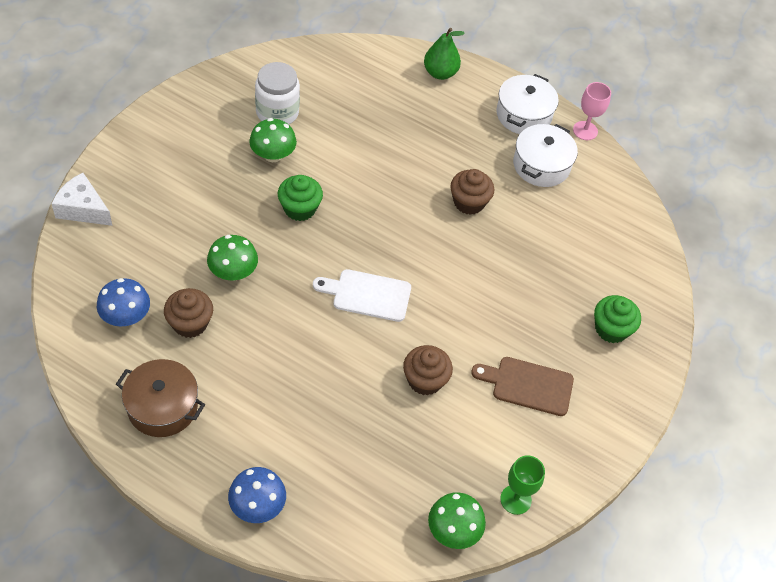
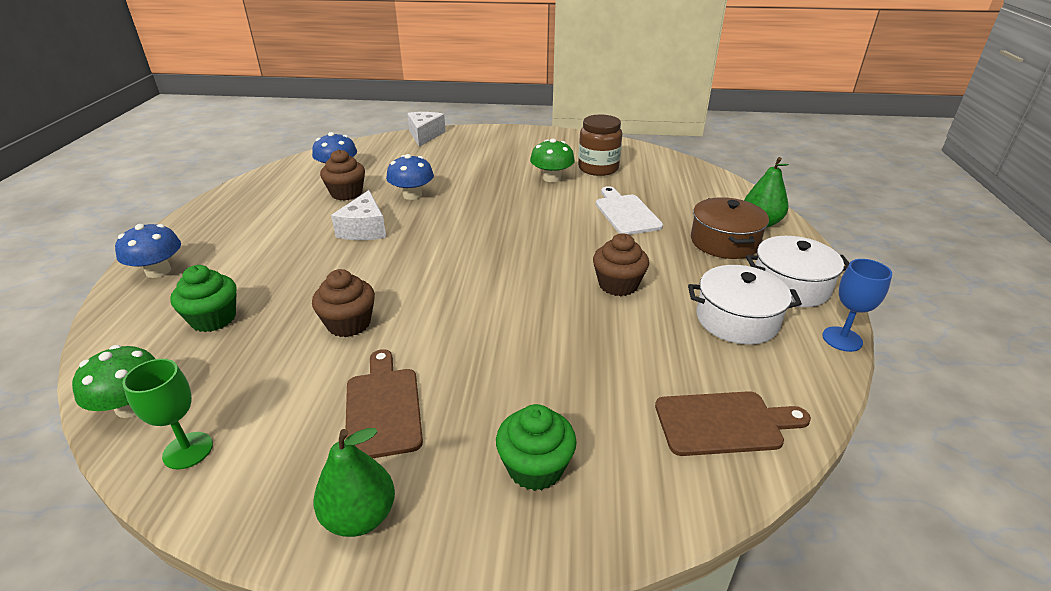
camera: 70 degrees right, 20 degrees down
brown pot [116,359,205,437] -> brown pot moved to [691,197,769,259]
green mushroom [207,235,258,281] -> blue mushroom [386,154,434,200]
white jar [255,62,300,124] -> brown jar [578,115,622,176]
green cupcake [278,175,323,221] -> green cupcake moved to [170,265,236,332]
white cutting board [313,269,411,322] -> white cutting board moved to [596,186,663,235]
pink goblet [573,82,611,140] -> blue goblet [822,259,892,352]
none -> green pear [314,428,395,537]
none -> white cheese [331,190,386,240]
none -> brown cutting board [655,391,811,456]

